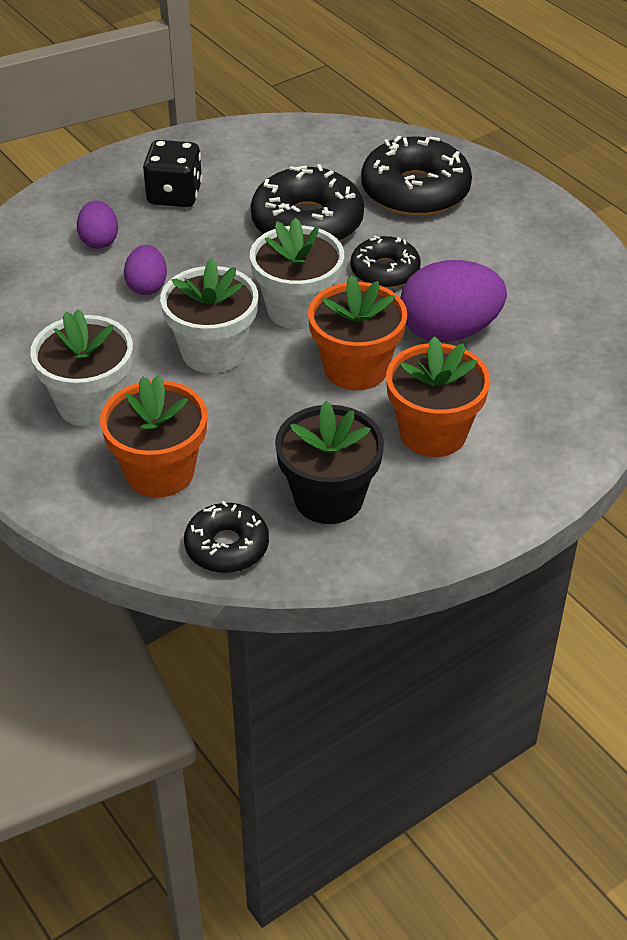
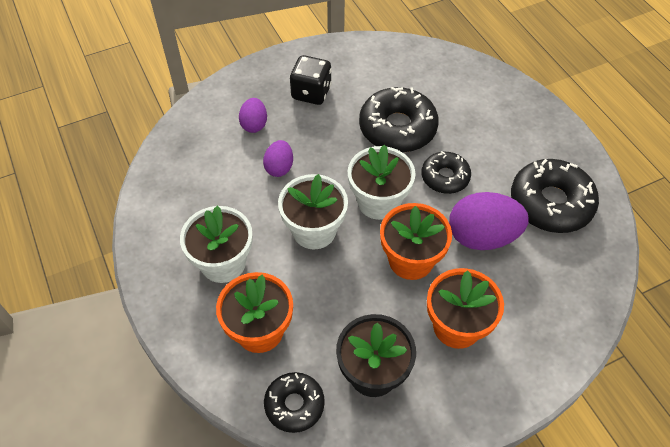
camera: 10 degrees right, 10 degrees up
black donut [361,136,472,216] -> black donut moved to [511,159,599,233]

